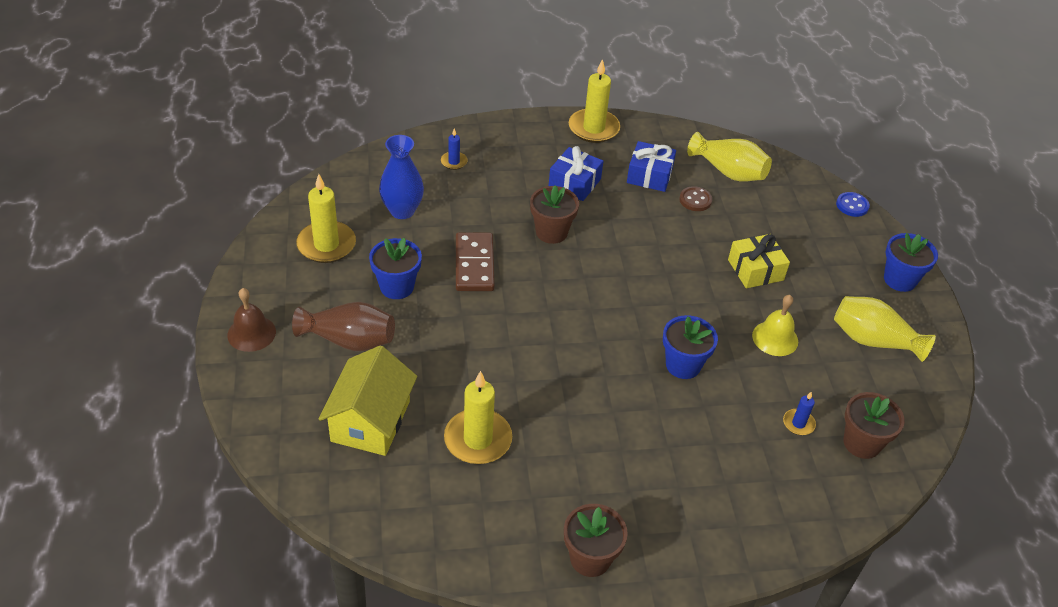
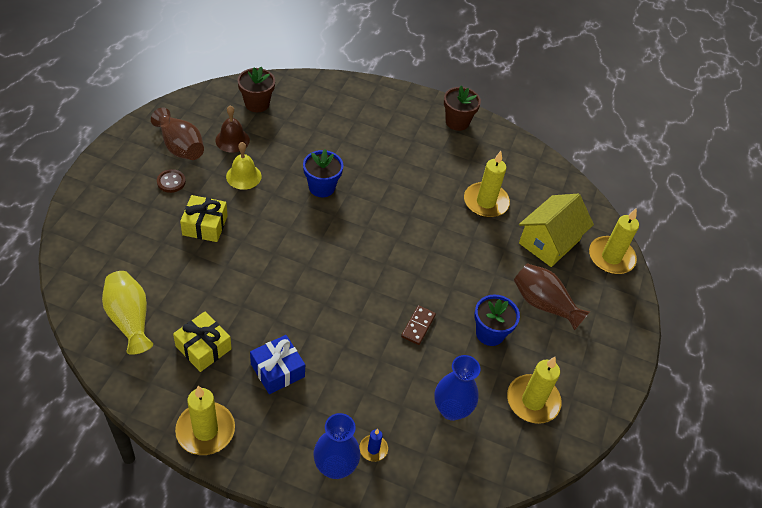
camera: 155 degrees left, 5 degrees up
brown bell [227,288,276,352] -> brown bell moved to [215,105,250,153]
brown domino [456,232,495,291] -> brown domino [401,305,436,345], size x0.61
brown flower pot [530,185,579,244] -> none
blue gift [627,141,676,192] -> yellow gift [173,312,232,372]
brown button [679,186,712,211] -> brown button moved to [157,169,186,193]
blue candle [783,391,816,435] -> none
yellow vase [834,296,936,362] -> brown vase [151,108,204,160]
blue button [836,192,870,217] -> none
blue flower pot [884,233,938,292] -> none
none -> blue vase [313,413,360,479]
none -> yellow candle [589,208,639,274]

